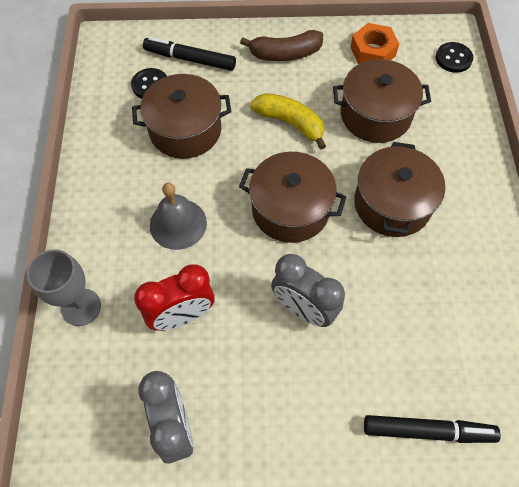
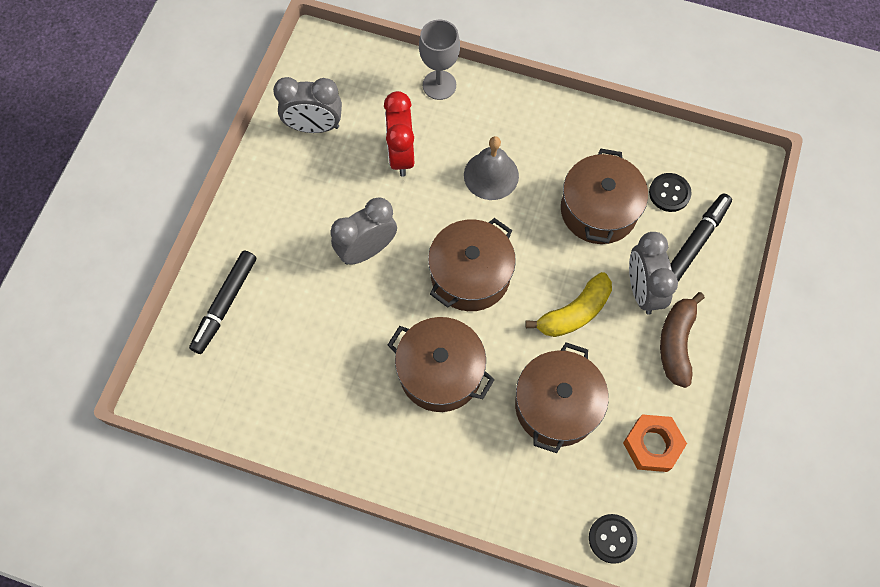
camera: 110 degrees right, 5 degrees up
none -> grey clock [629,232,678,315]

